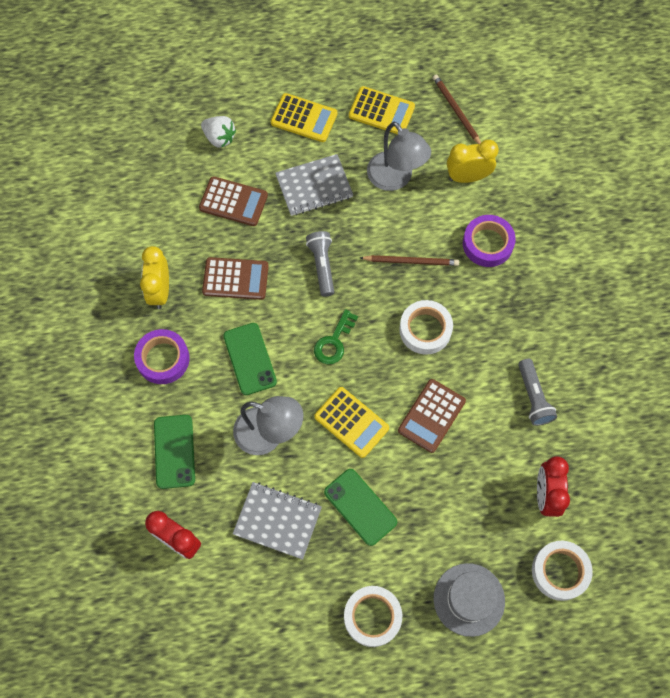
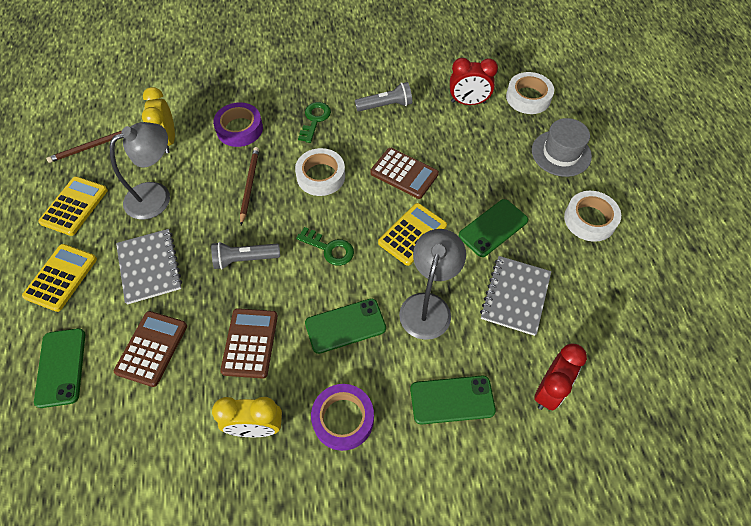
camera: 90 degrees left, 10 degrees down
white strawberry [201,116,236,148] -> green phone [34,328,85,408]
none -> green key [298,102,331,143]

